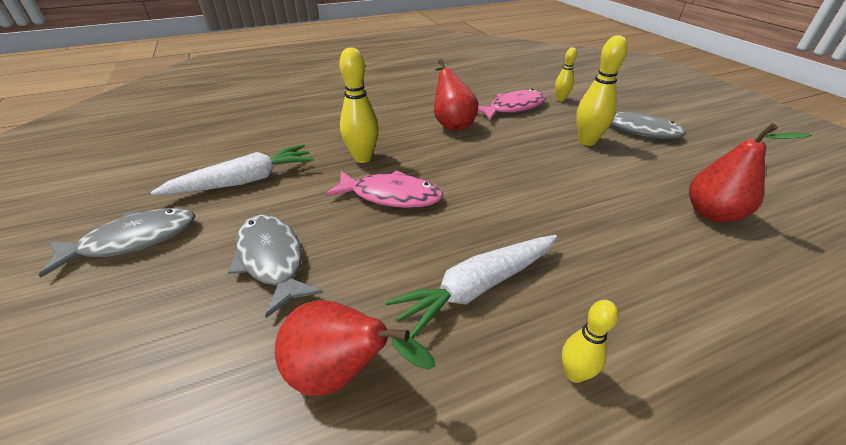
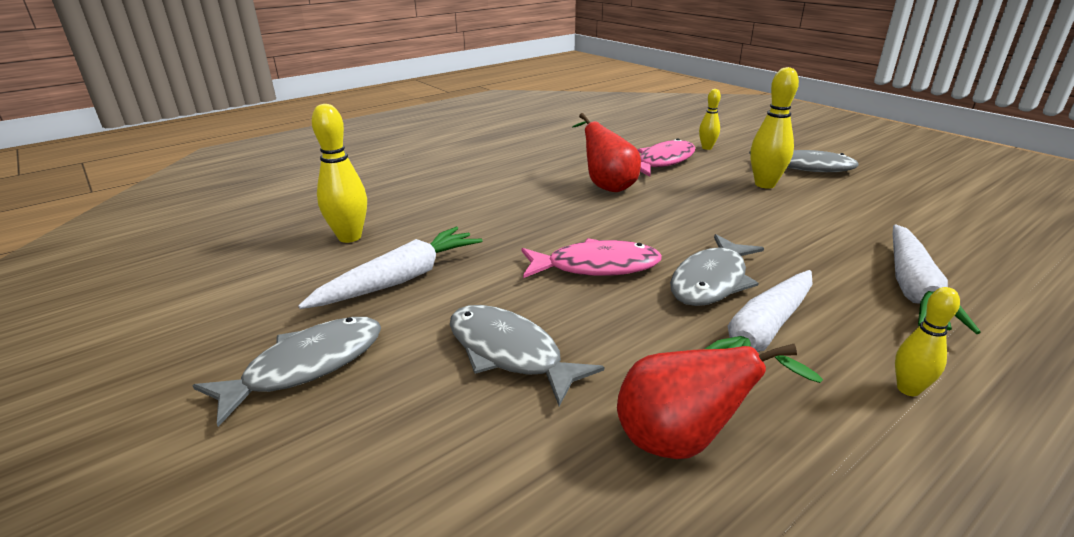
camera: 15 degrees left, 10 degrees down
yellow bowling pin [339,47,379,163] -> yellow bowling pin moved to [312,104,367,243]
red pear [689,123,811,222] -> none
none -> grey fish [670,234,764,306]
none -> white carrot [893,224,981,334]

